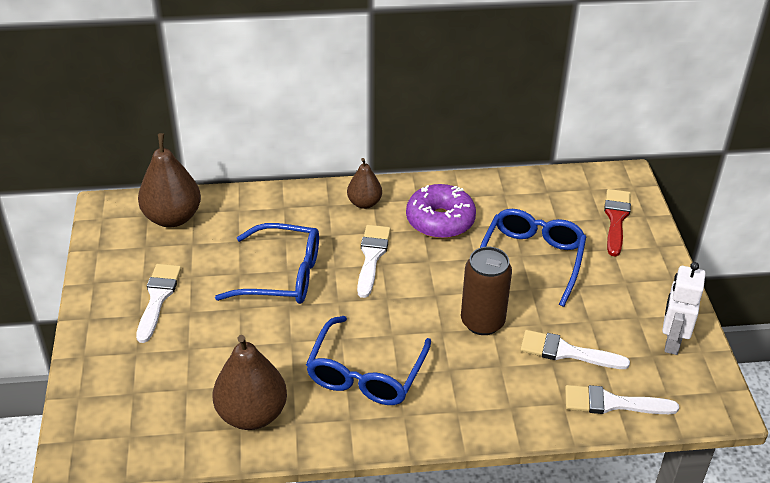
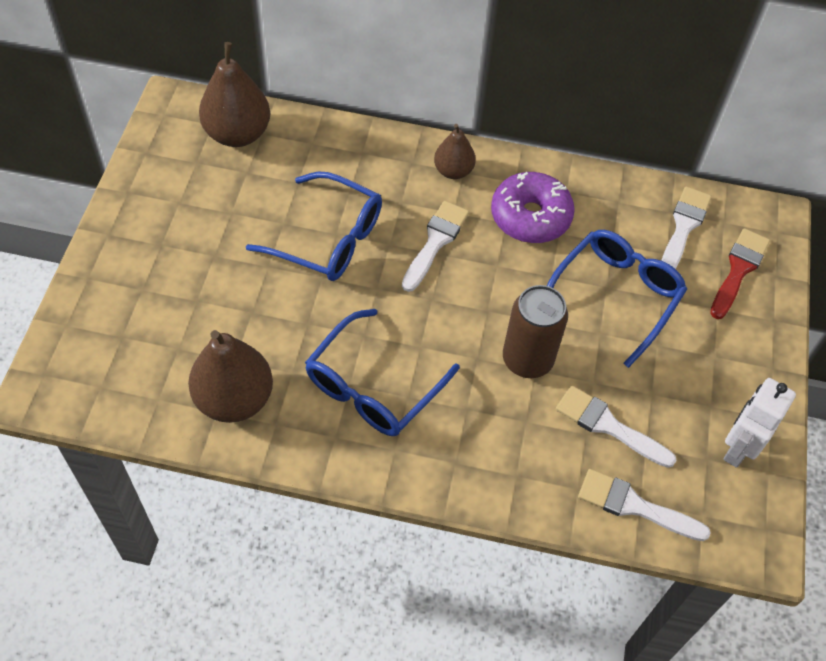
camera: 15 degrees right, 15 degrees up
white brush [136,264,181,343] -> white brush moved to [661,186,712,269]

